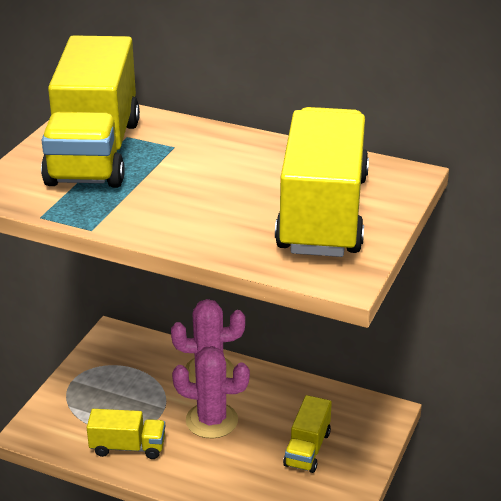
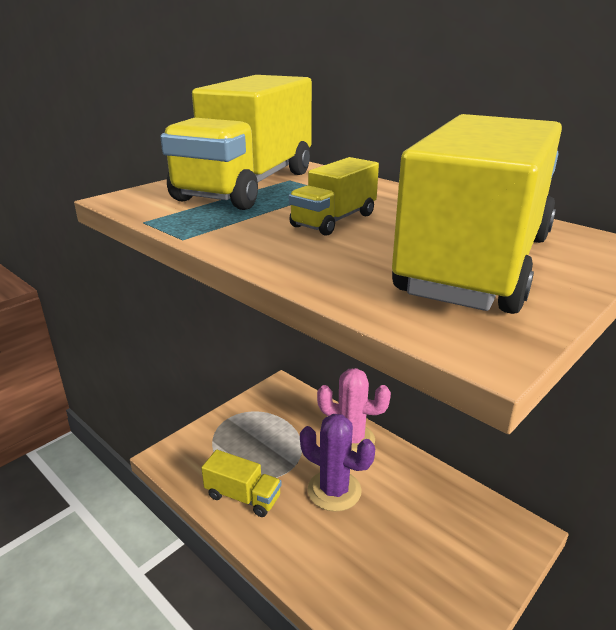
camera: 20 degrees right, 5 degrees down
pink cactus [172,346,250,439] -> purple cactus [300,414,375,512]
yellow truck [283,395,332,473] -> yellow truck moved to [289,157,379,236]

